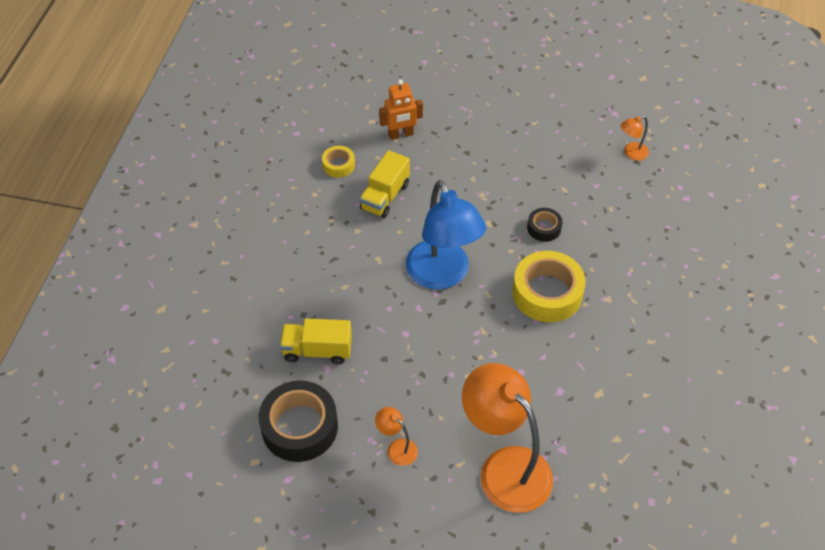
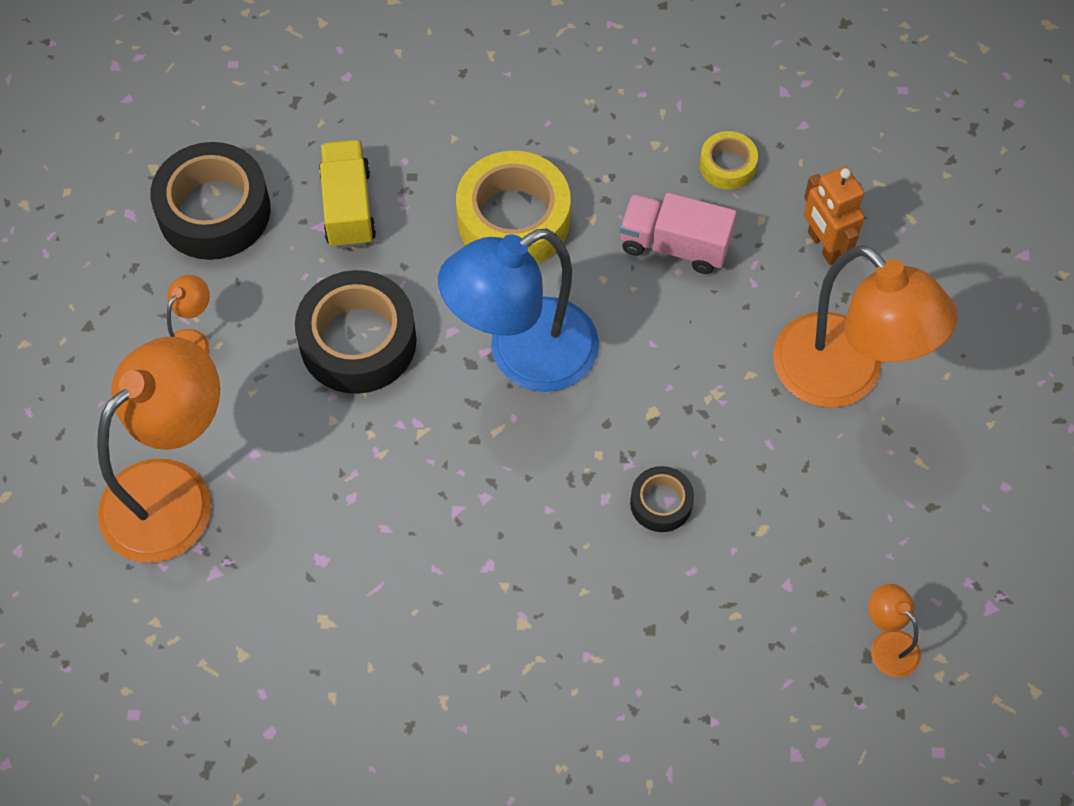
camera: 80 degrees right, 10 degrees up
yellow truck [359,150,410,218] -> pink truck [620,193,737,274]
yellow tape [512,251,586,322] -> yellow tape moved to [456,151,571,264]
none -> black tape [295,270,417,394]
none -> orange lamp [773,245,957,408]

